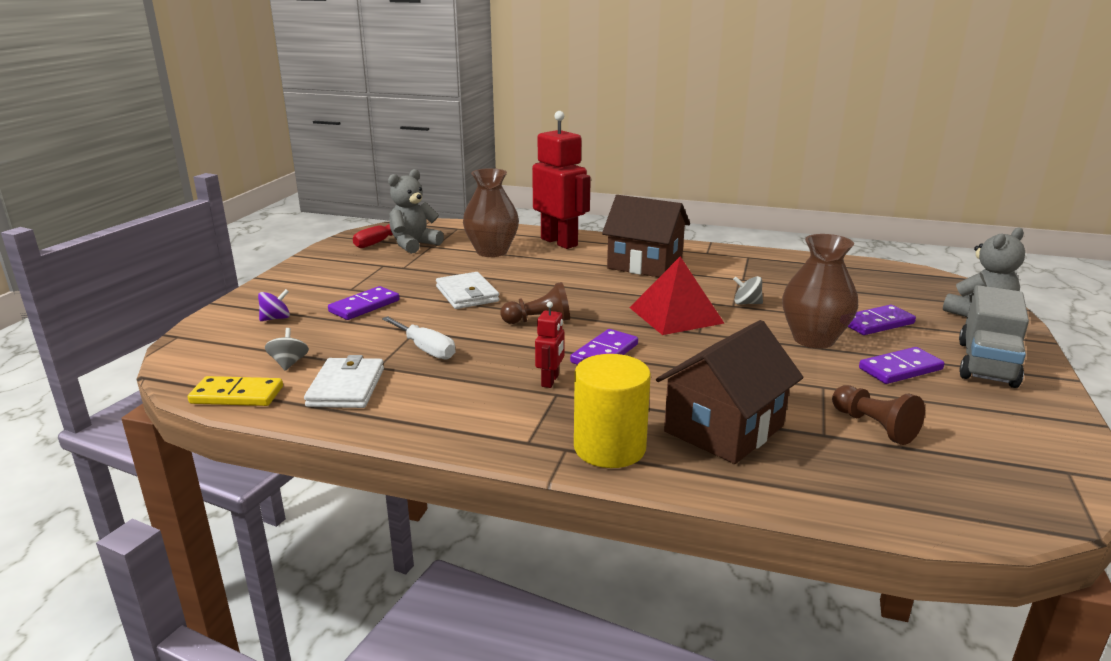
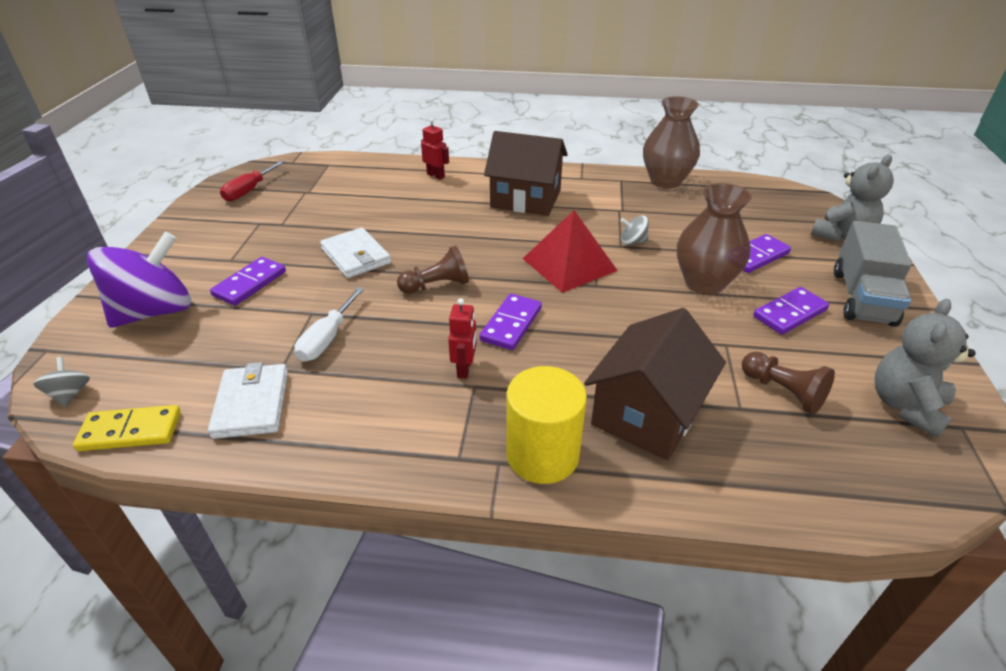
camera: 10 degrees left, 15 degrees up
purple spinning top [258,289,290,321] -> purple spinning top [87,232,191,328], size x2.47
grey spinning top [265,328,309,371] -> grey spinning top moved to [33,357,90,407]
white screwdriver [382,316,455,360] -> white screwdriver turned 75 degrees clockwise [295,287,364,362]
grey teddy bear [388,169,444,254] -> grey teddy bear moved to [875,299,976,438]
brown vase [463,168,519,257] -> brown vase moved to [643,96,700,189]
red robot [532,111,591,249] -> red robot [421,118,449,180], size x0.46

